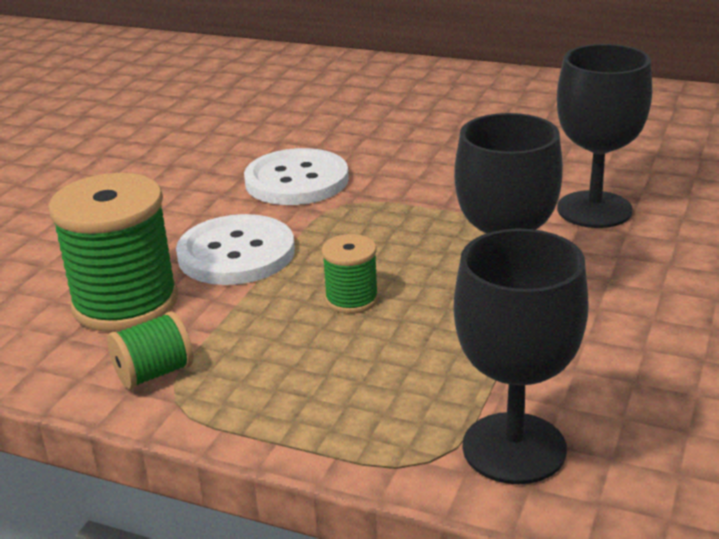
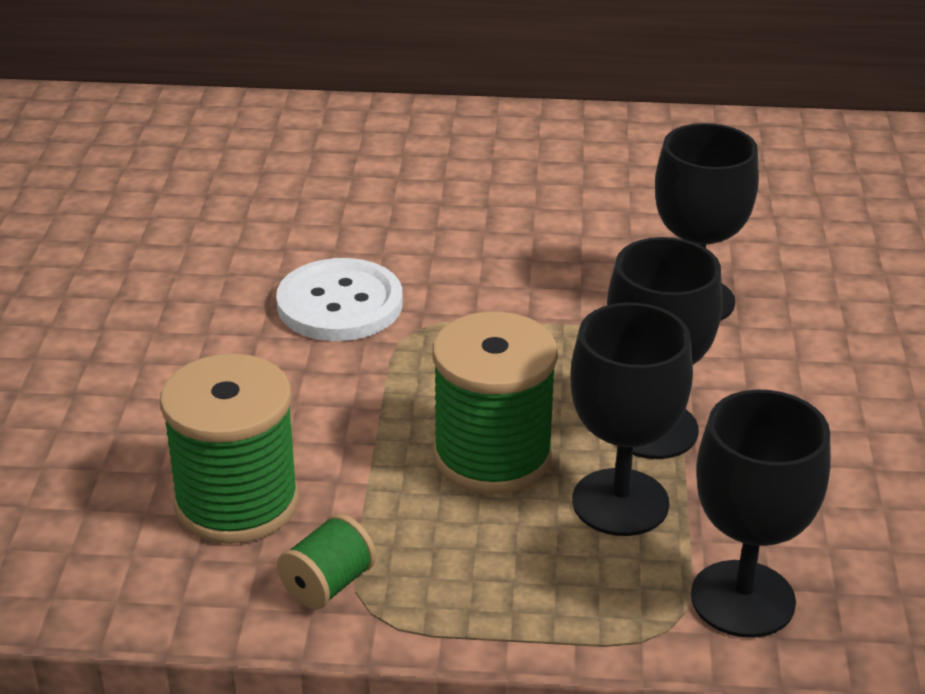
camera: 20 degrees left, 5 degrees up
white button [176,214,295,285] -> none
green spool [322,234,379,314] -> green spool [432,312,558,494], size x2.00
none -> black goblet [570,303,693,536]

